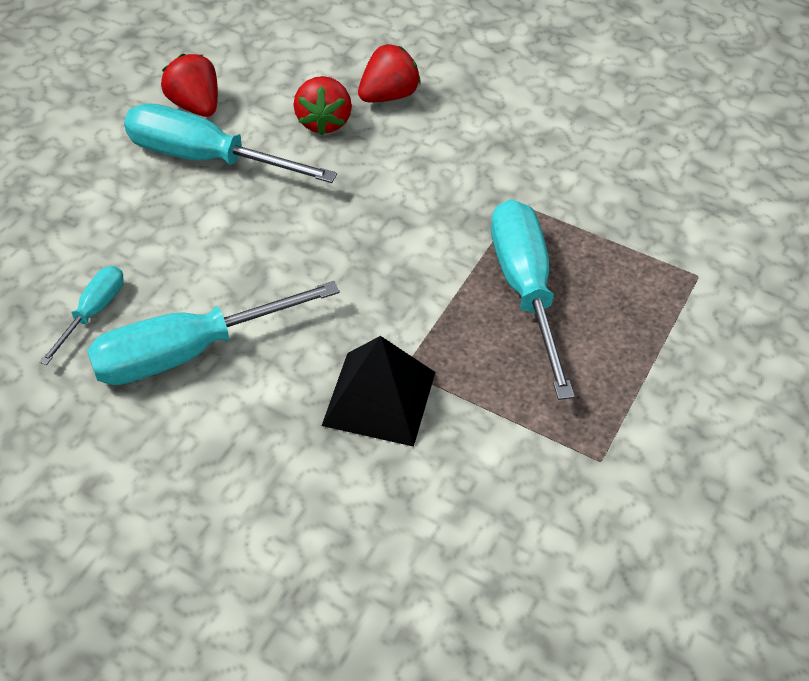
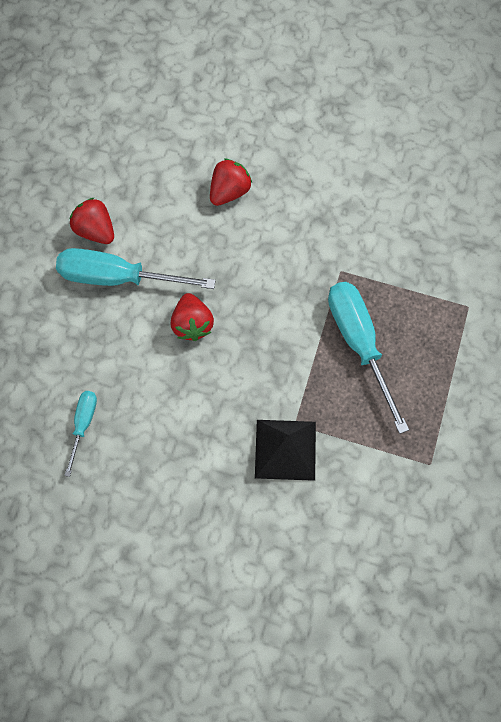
camera: 10 degrees left, 20 degrees up
turquoise screwdriver [87,281,340,385] -> none
red strawberry [293,76,352,135] -> red strawberry moved to [171,293,214,341]

